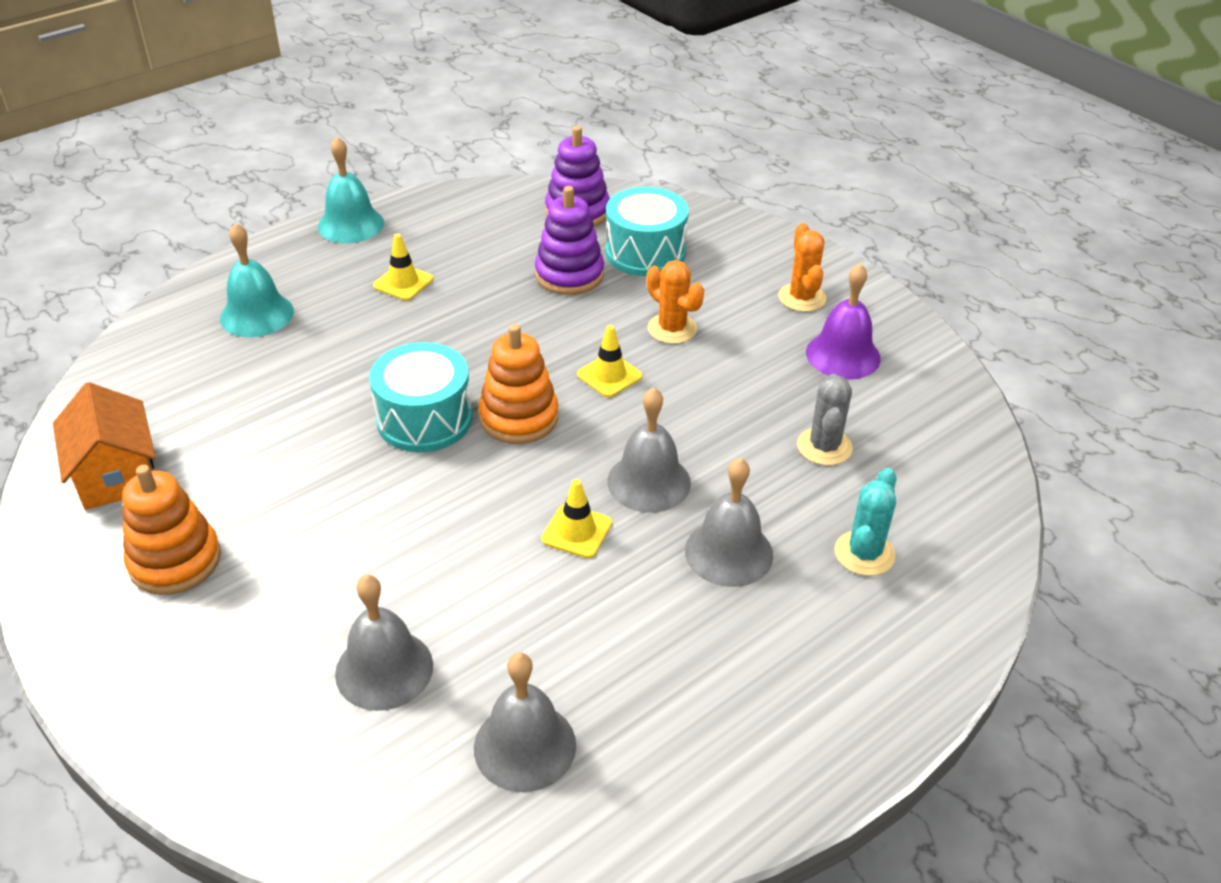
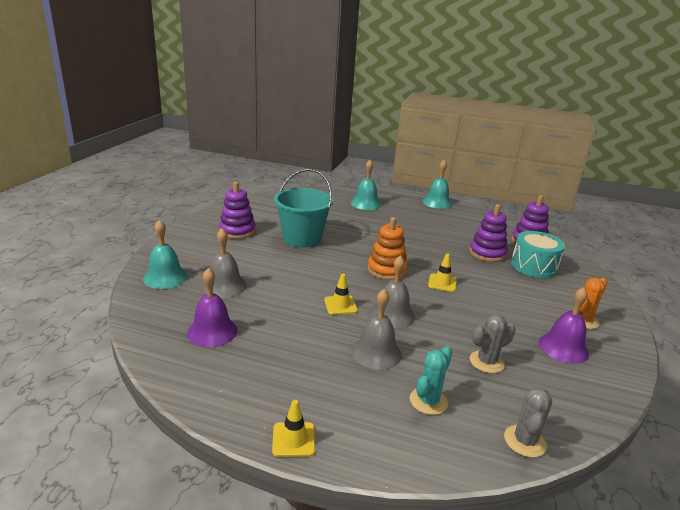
camera: 55 degrees right, 15 degrees down
orange house [53,382,156,510] -> none
orange stacking toy [122,465,221,595] -> purple stacking toy [219,182,256,239]
turquoise drum [369,342,472,452] -> none
yellow traffic cone [373,234,433,301] -> yellow traffic cone moved to [272,400,315,457]
grey bell [474,652,576,792] -> purple bell [187,268,237,347]
orange cactus [647,260,704,344] -> none
turquoise cactus [835,468,897,576] -> turquoise cactus turned 45 degrees counterclockwise [410,346,452,415]
none -> turquoise bell [143,220,188,289]
none -> turquoise bucket [274,169,333,247]
none -> grey cactus [504,387,552,458]

